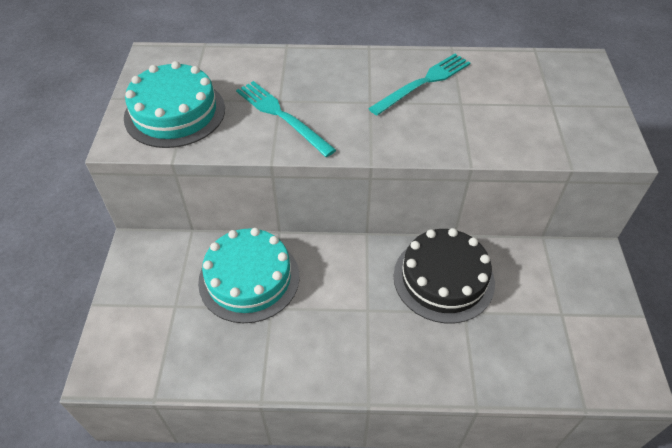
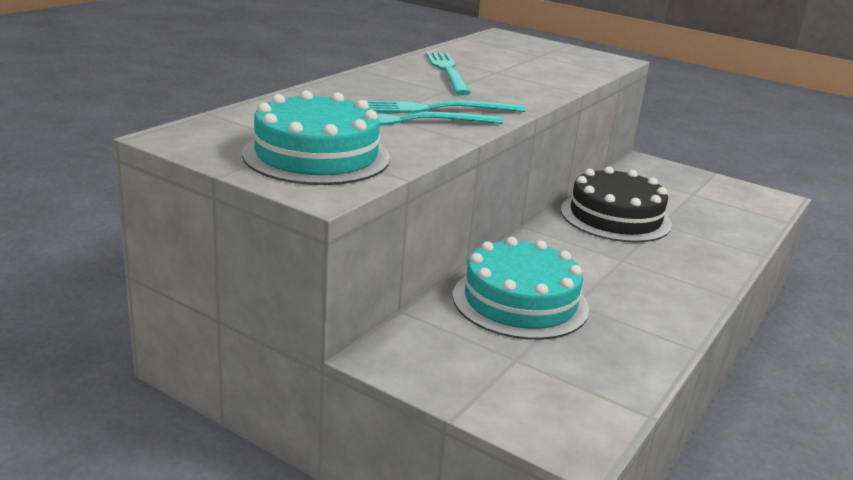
camera: 60 degrees left, 25 degrees down
none -> turquoise fork [367,100,526,113]

